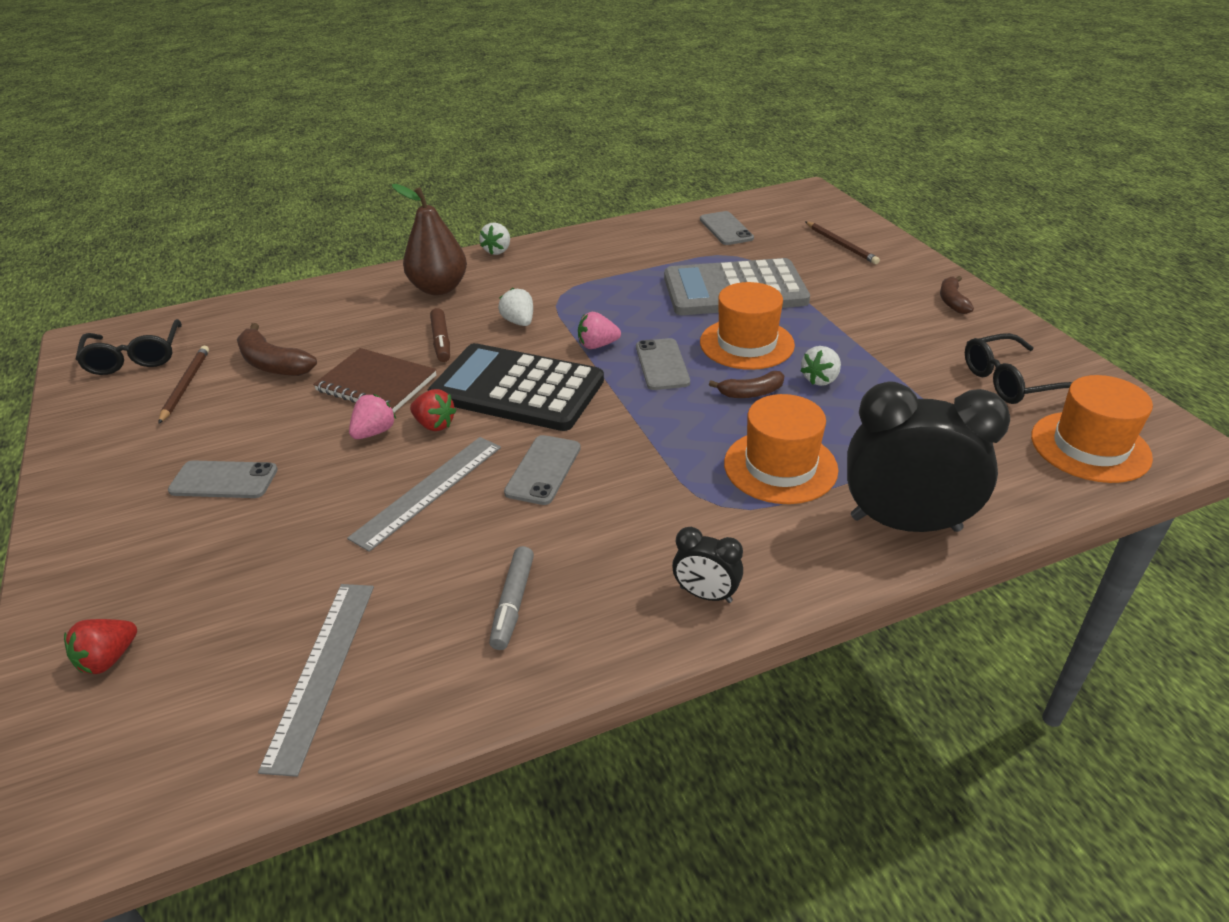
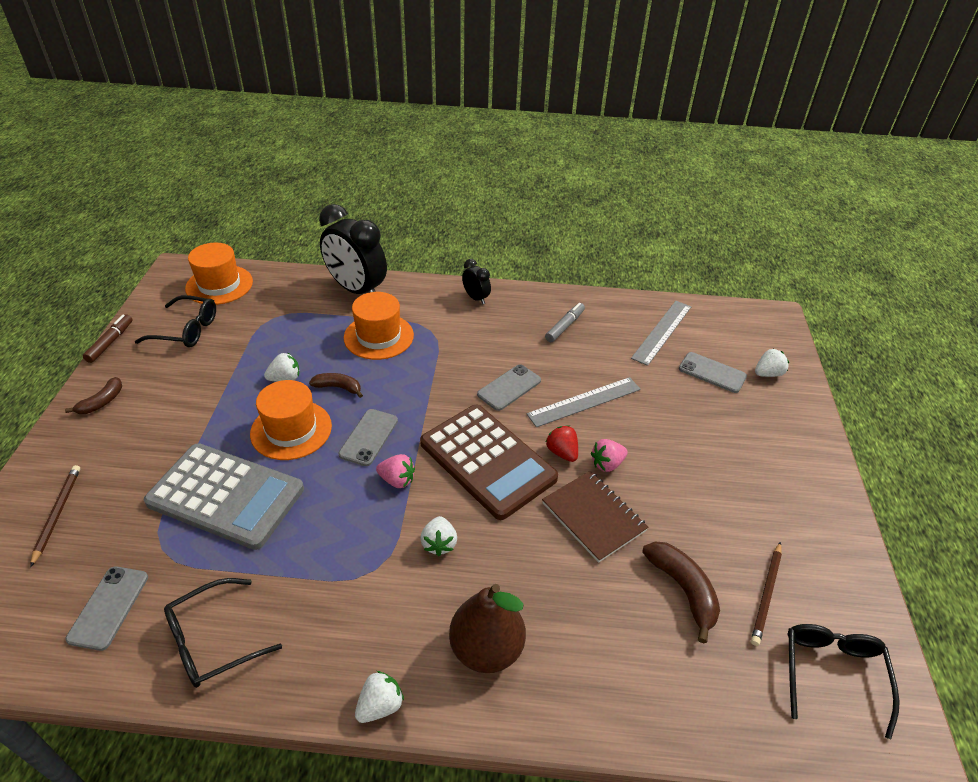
camera: 155 degrees left, 5 degrees up
red strawberry [64,619,137,674] -> white strawberry [755,349,789,377]
grey phone [168,460,278,498] -> grey phone moved to [679,352,747,393]
black calculator [428,343,604,431] -> brown calculator [420,405,558,520]
brown marker [430,308,450,362] -> brown marker moved to [83,314,133,363]
none -> black glasses [164,578,282,688]

